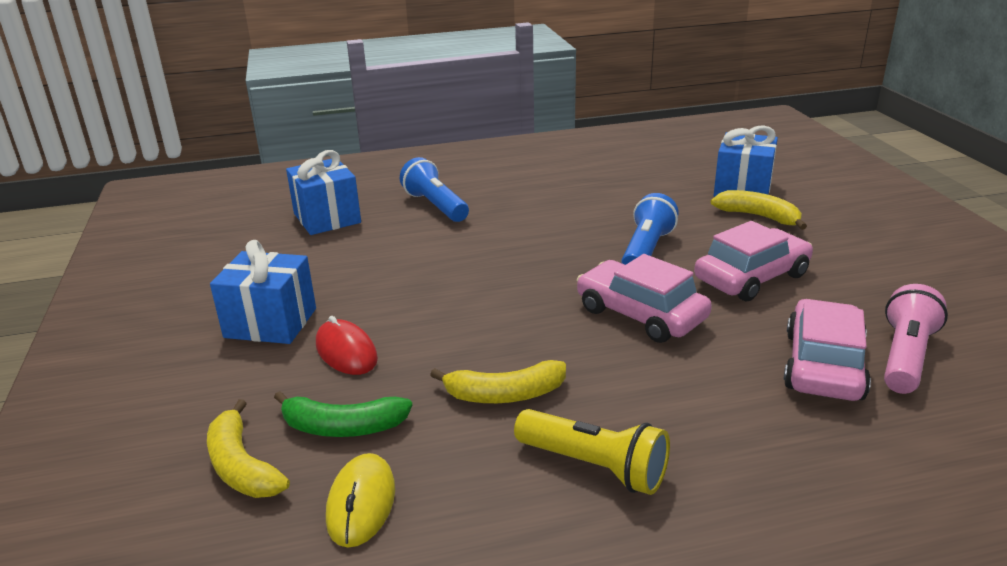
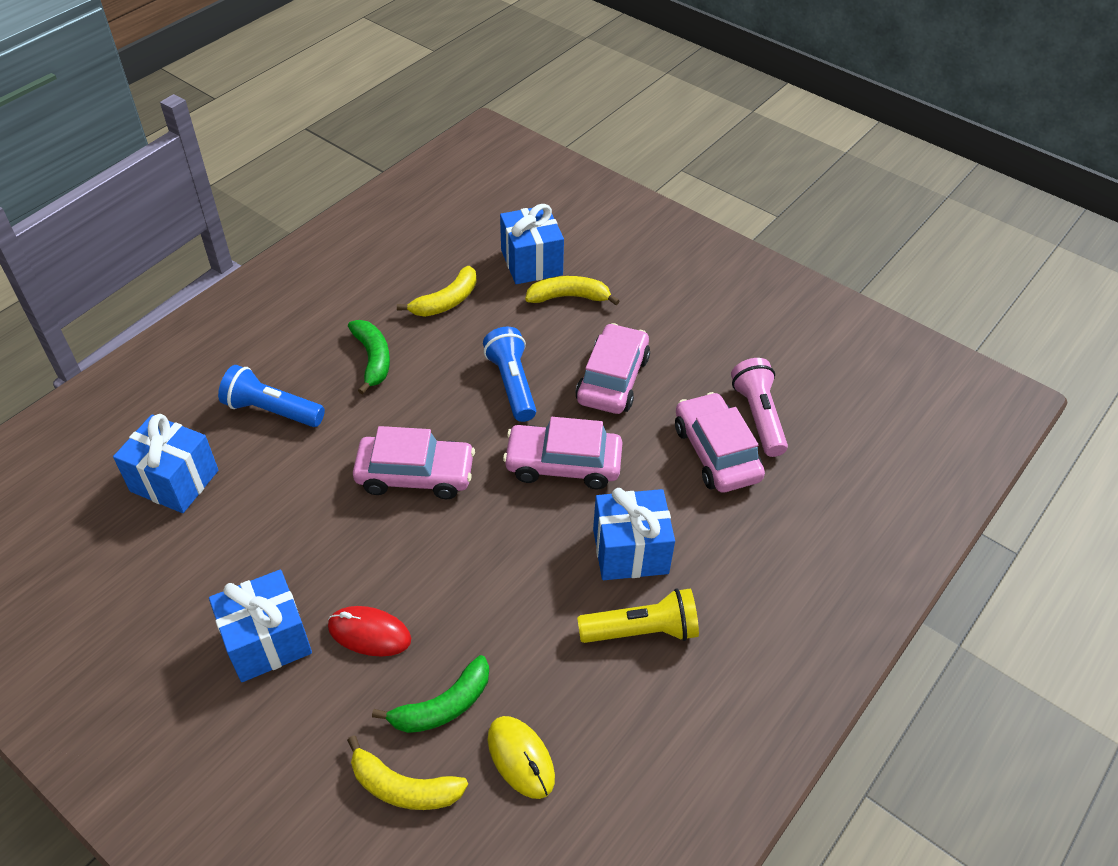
camera: 40 degrees left, 20 degrees up
yellow banana [430,360,566,403] -> yellow banana moved to [397,266,477,317]
none -> green banana [348,320,390,395]
none -> pink car [353,426,475,499]
none -> blue gift [593,488,675,580]

